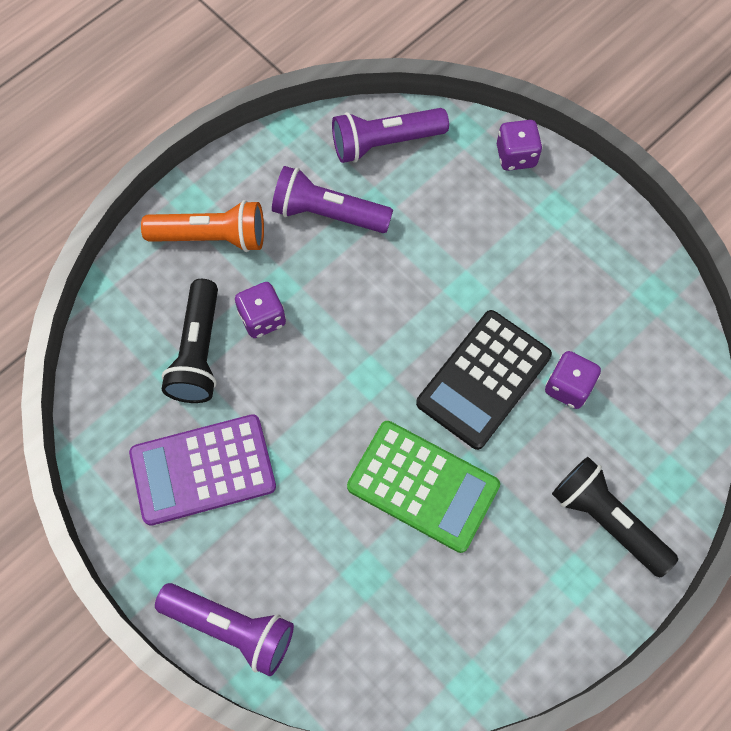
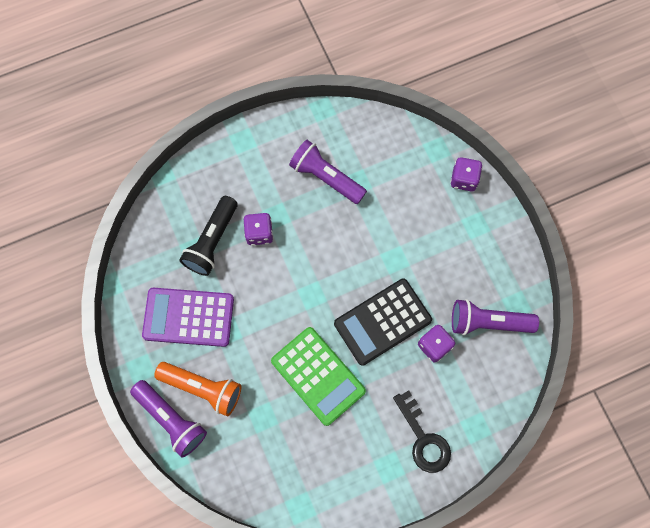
camera: 20 degrees right, 5 degrees up
orange flashlight [141,200,264,252] -> orange flashlight moved to [154,362,241,416]
purple flashlight [332,108,449,163] -> purple flashlight moved to [452,299,539,335]
black flashlight [552,457,678,578] -> black key [393,390,451,473]

